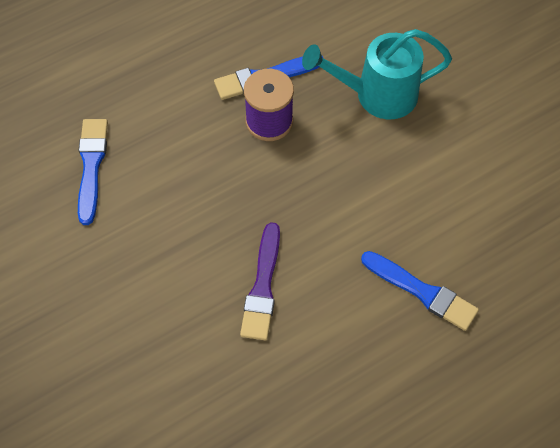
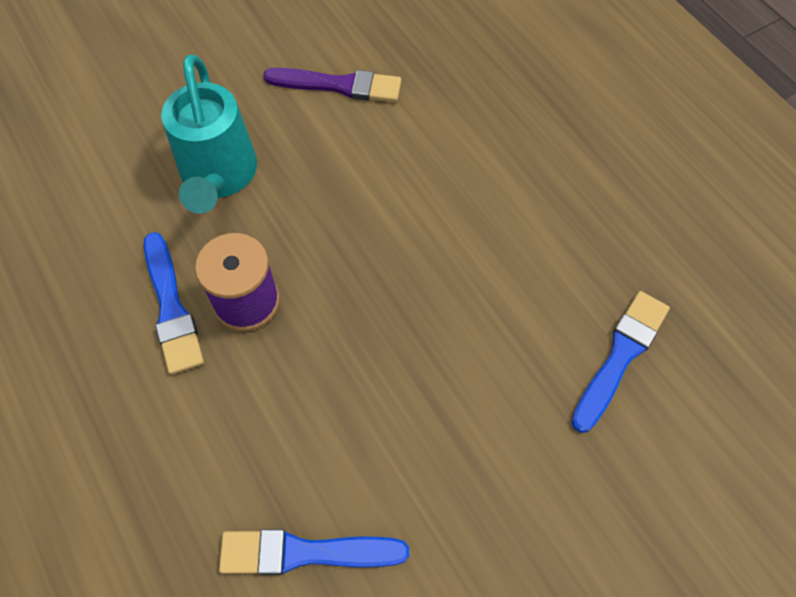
camera: 90 degrees left, 0 degrees up
purple brush [240,222,280,340] -> purple brush moved to [263,68,401,102]
blue brush [361,251,479,331] -> blue brush moved to [571,291,670,433]

